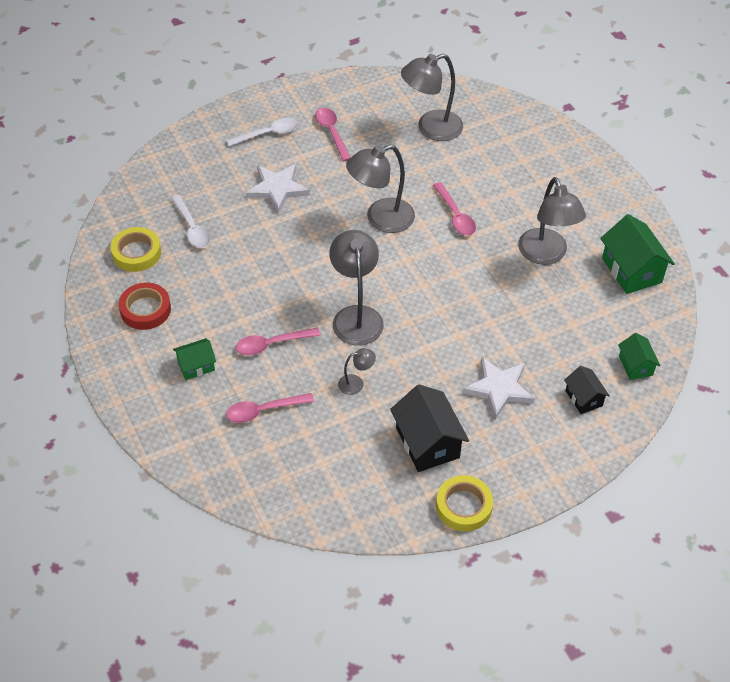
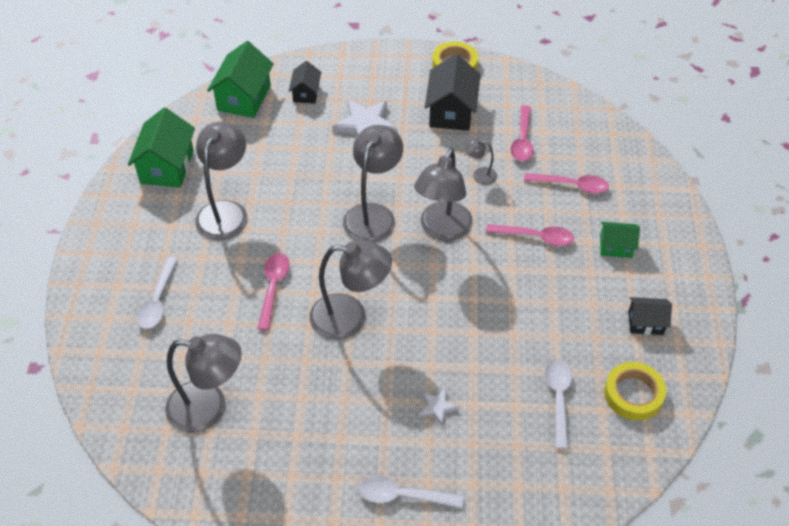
camera: 150 degrees left, 0 degrees up
red tape [119,283,171,330] -> black house [628,297,672,335]
white star [246,164,310,214] -> white star [419,388,459,425], size x0.51
pink spoon [315,107,351,161] -> pink spoon moved to [511,105,534,161]
green house [618,333,660,380] -> green house [207,41,274,118], size x1.75
none -> white spoon [137,257,177,329]
none -> grey lamp [343,125,403,243]

